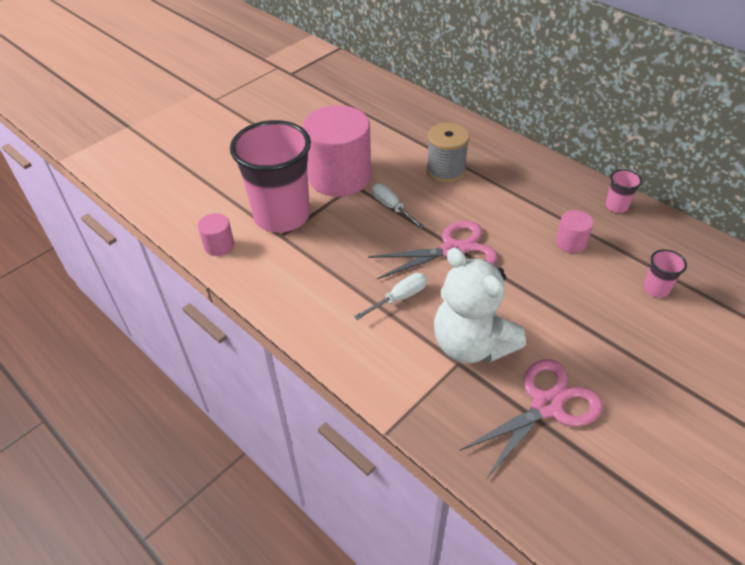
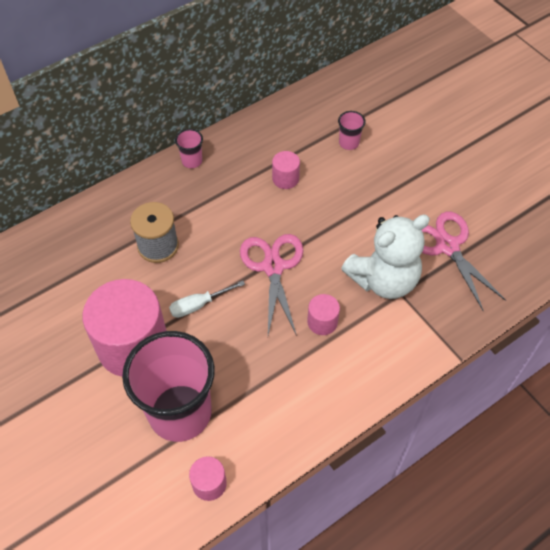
camera: 80 degrees left, 10 degrees up
white screwdriver [354,273,427,320] -> pink cylinder [307,294,340,335]
pink cup [605,169,642,213] -> pink cup moved to [175,129,203,168]

